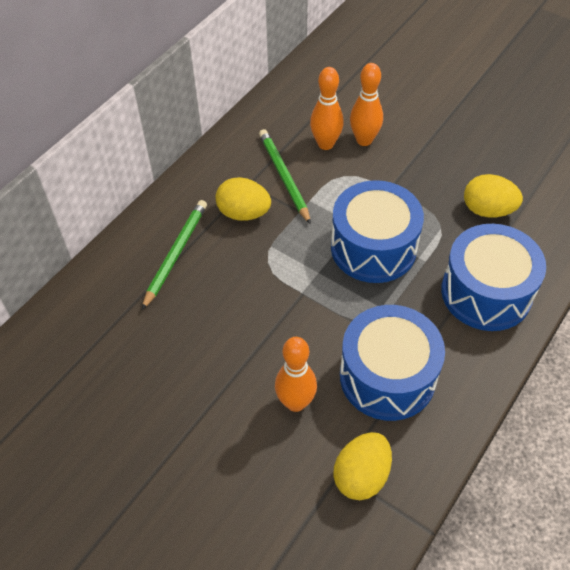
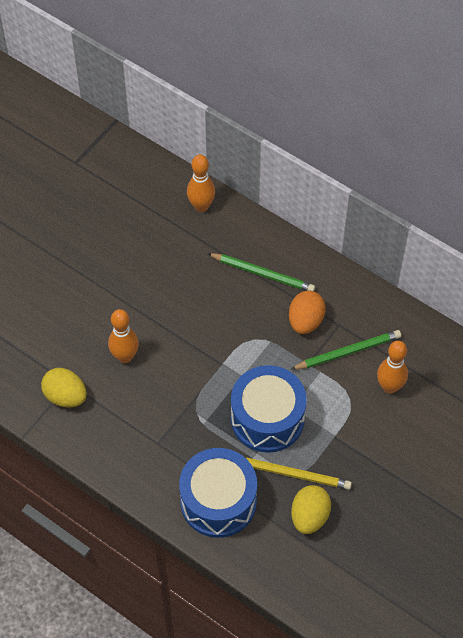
camera: 90 degrees right, 5 degrees up
yellow egg [216,177,271,221] -> orange egg [289,291,326,334]
blue drum [340,305,445,421] -> none
orange bowling pin [350,63,383,146] -> orange bowling pin moved to [187,155,215,212]
none -> yellow pencil [246,458,352,490]

